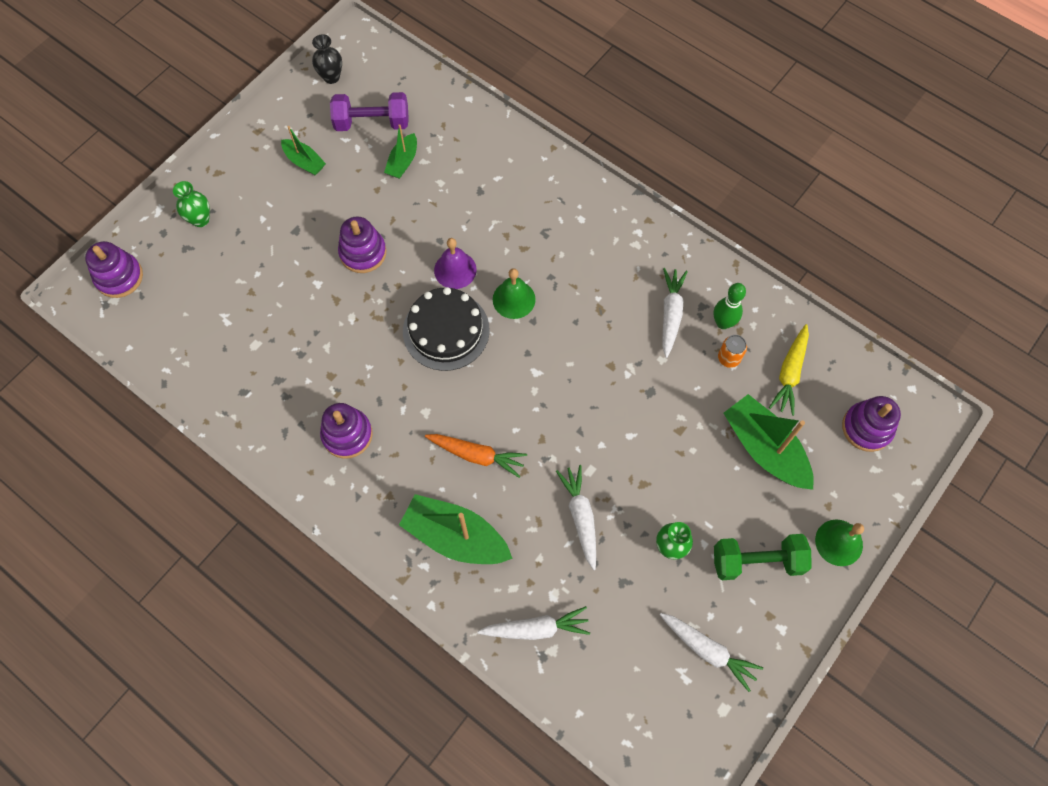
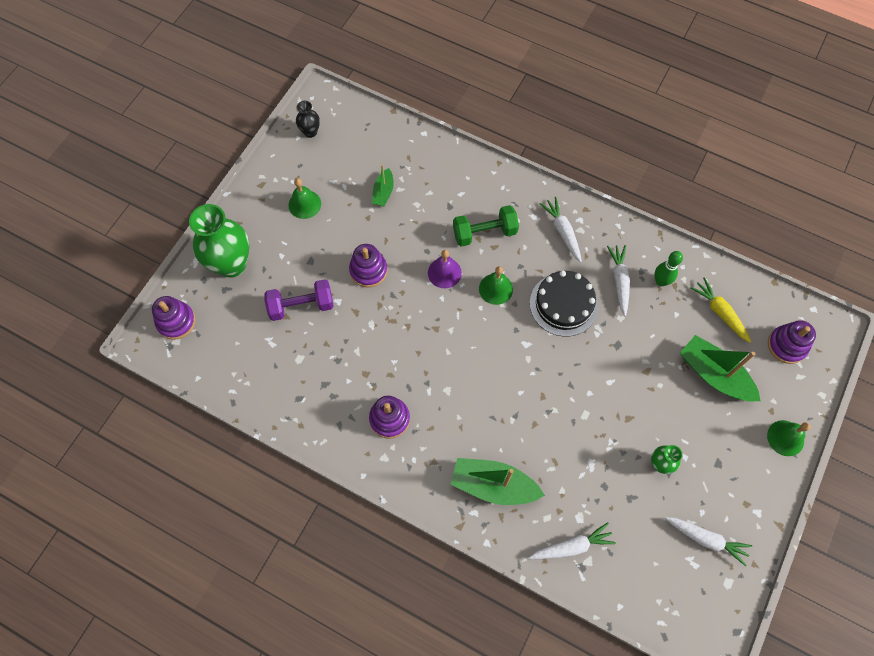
camera: 10 degrees left, 0 degrees up
green vase [173,181,210,227] -> green vase [189,204,249,278], size x2.08
green boat [281,126,326,175] -> green bell [289,179,321,219]
purple dumbbell [330,92,409,131] -> purple dumbbell moved to [264,279,334,321]
black cake [403,287,490,371] -> black cake moved to [530,271,599,337]
orange carrot [425,434,527,478] -> none
white carrot [556,465,596,570] -> white carrot moved to [540,197,582,262]
green dumbbell [714,534,812,580] -> green dumbbell moved to [453,205,519,247]
orange can [718,335,747,368] -> none
yellow carrot [769,324,809,416] -> yellow carrot turned 135 degrees clockwise [690,277,751,342]

